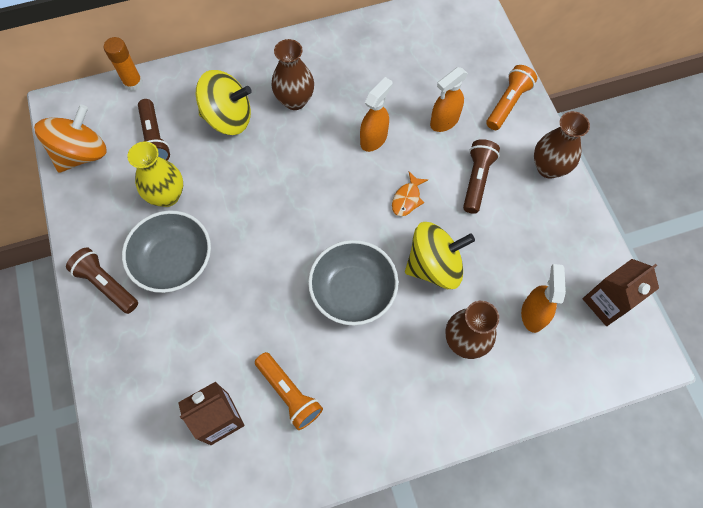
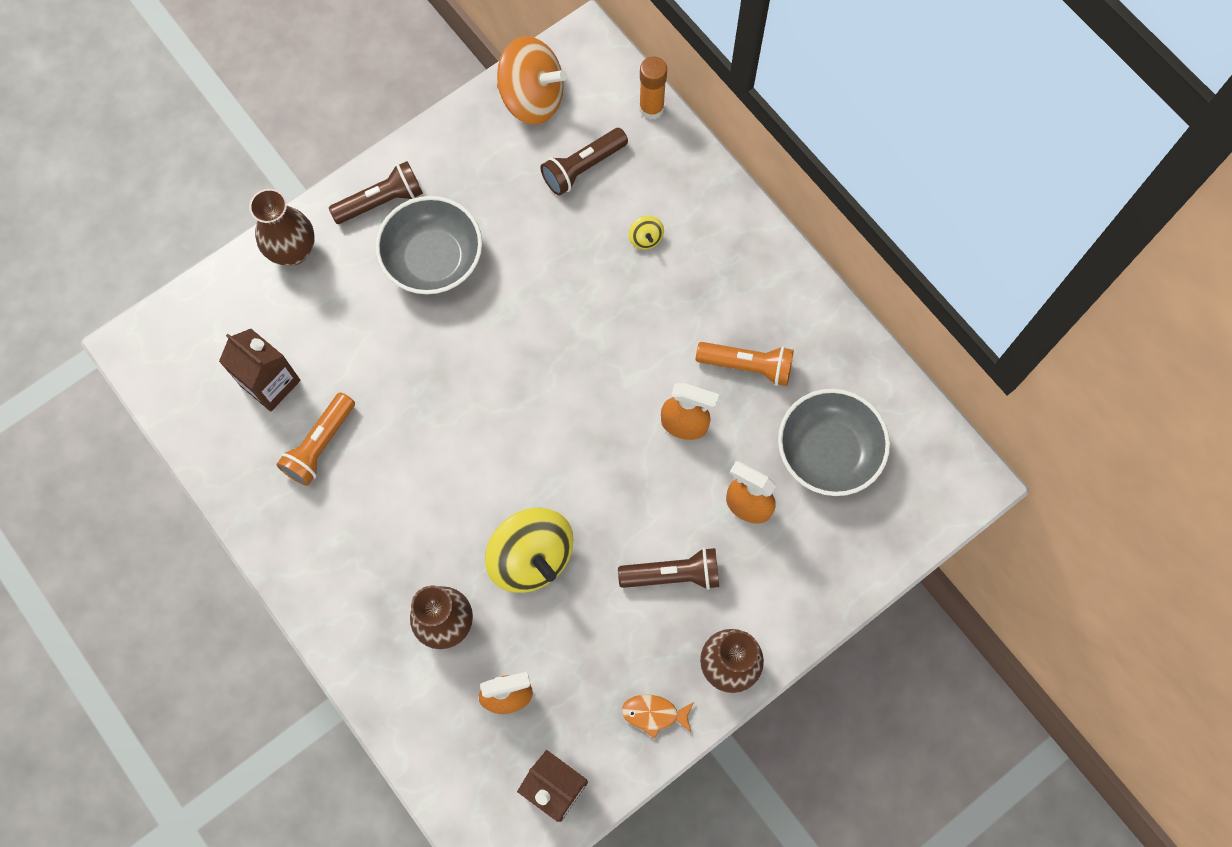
camera: 70 degrees right, 5 degrees up
brown flashlight [66,247,138,314] -> brown flashlight turned 45 degrees clockwise [329,161,423,224]
yellow vase [127,141,183,207] -> none
yellow spinning top [196,70,252,135] -> yellow spinning top [629,216,664,250], size x0.42
brown vase [271,39,314,110] -> brown vase moved to [249,189,315,266]
grey bowl [308,240,399,326] -> grey bowl moved to [778,389,890,496]
orange fish [392,172,428,217] -> orange fish moved to [622,695,694,739]
orange flashlight [486,65,537,130] -> orange flashlight moved to [696,342,794,386]

